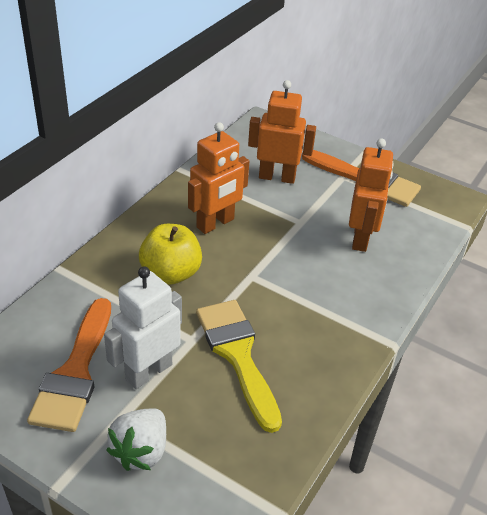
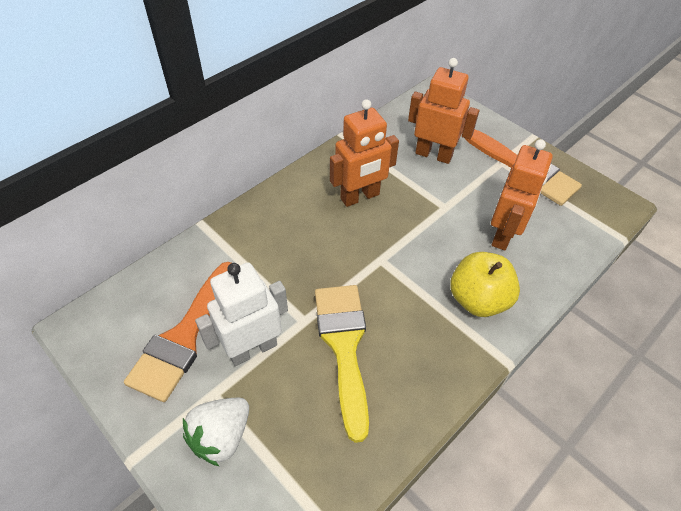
camera: 15 degrees right, 10 degrees up
yellow apple [139,224,202,285] -> yellow apple moved to [450,252,520,317]

